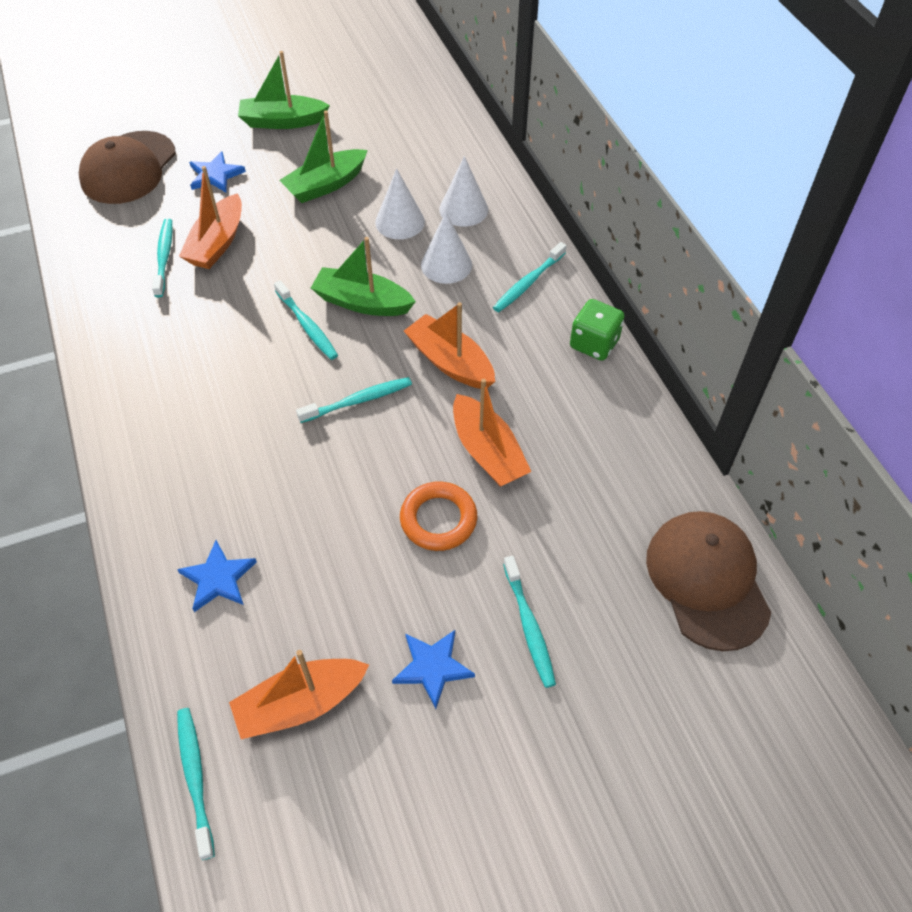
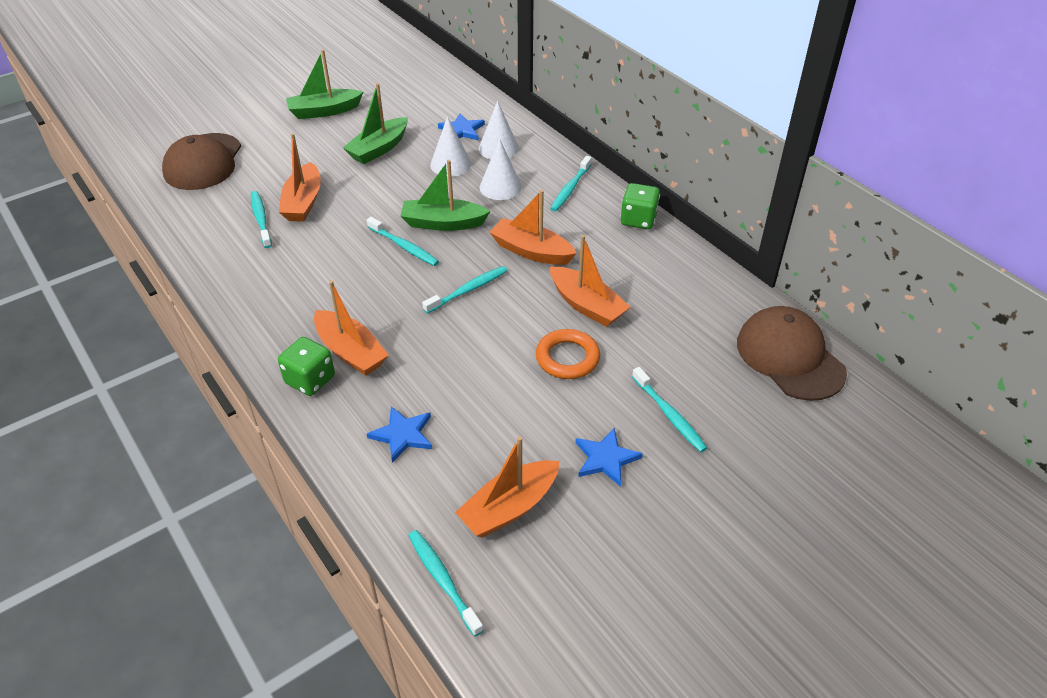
camera: 15 degrees left, 10 degrees down
blue star [189,151,246,193] -> blue star moved to [438,114,485,141]
none -> green dice [278,337,335,396]
none -> orange boat [314,280,389,376]

